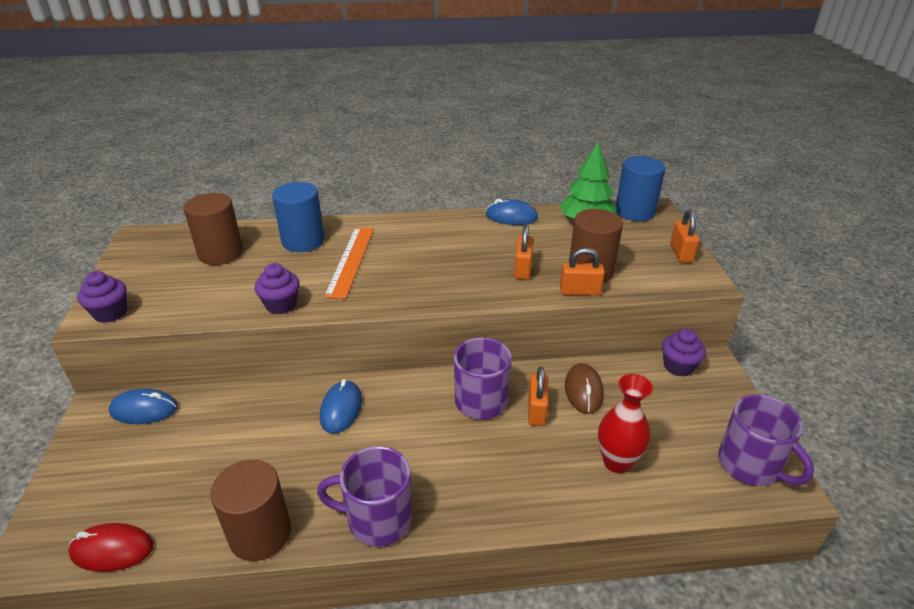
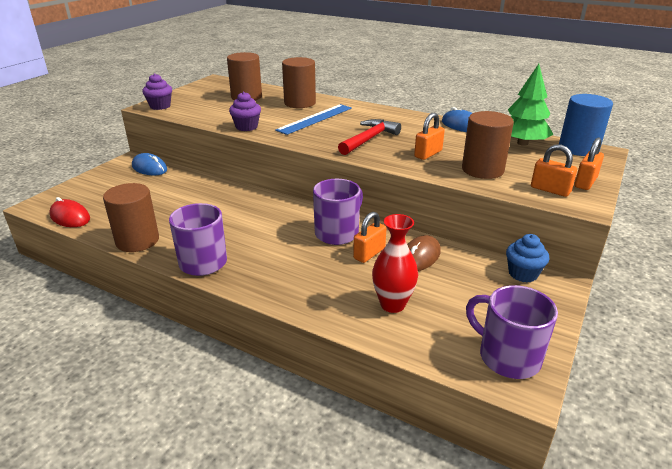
camera: 35 degrees right, 5 degrees down
blue cylinder [272,182,325,252] -> brown cylinder [282,57,316,108]
blue mouse [320,379,362,434] -> none
orange ruler [324,227,374,299] -> blue ruler [275,104,352,135]
orange padlock [560,248,605,296] -> orange padlock moved to [531,144,577,197]
purple cupcake [662,329,706,377] -> blue cupcake [506,234,549,282]
purple mug [718,394,814,486] -> purple mug turned 135 degrees clockwise [466,285,558,379]
none -> red hammer [338,119,401,155]

